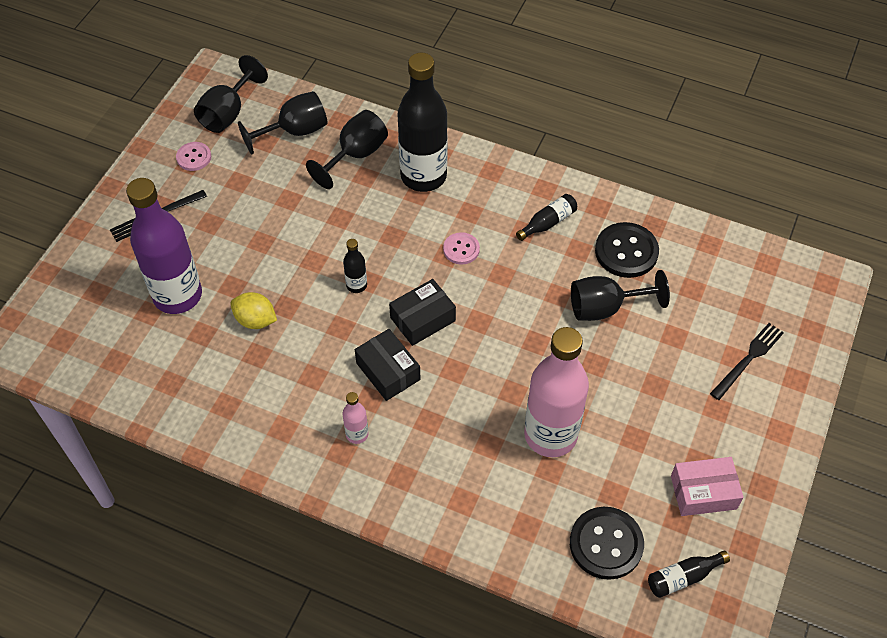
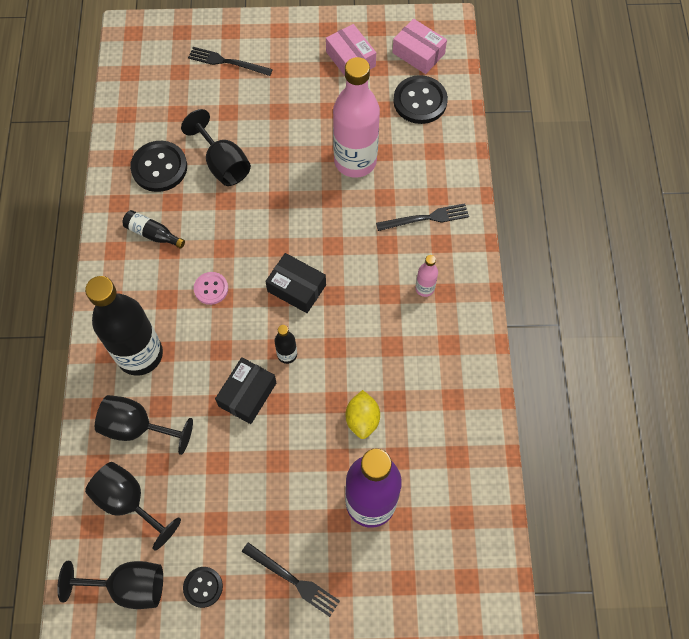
camera: 115 degrees left, 10 degrees up
pink button [176,142,211,171] -> black button [183,567,223,608]
black box [355,329,421,401] -> black box moved to [215,357,276,424]
black bottle [648,550,730,598] -> pink box [392,19,447,74]
none -> black fork [376,203,469,231]

